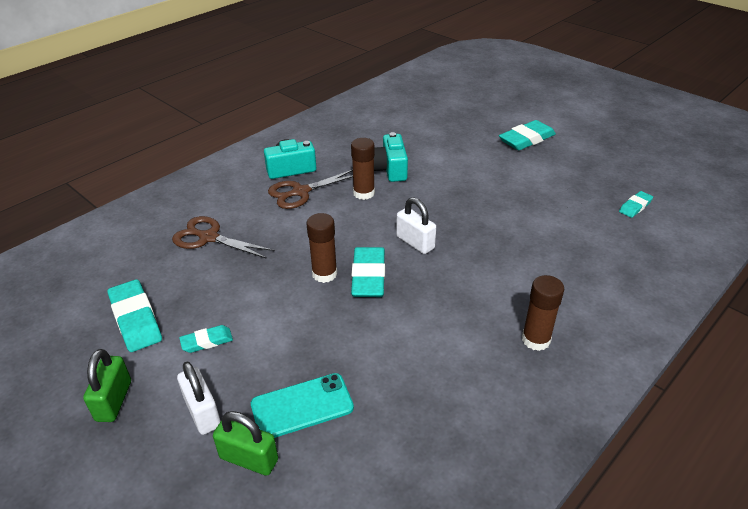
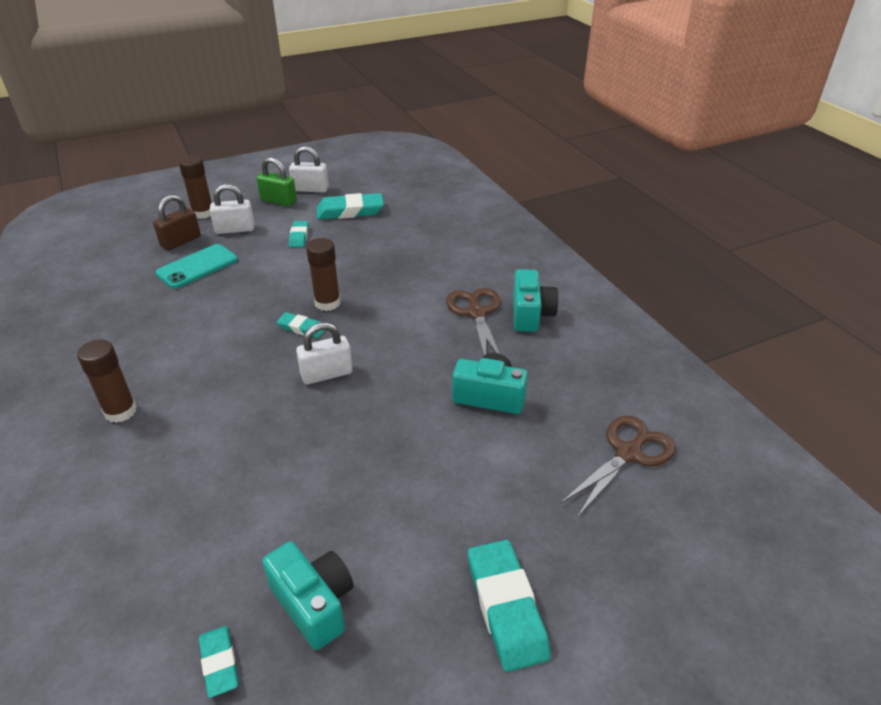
camera: 110 degrees right, 0 degrees up
brown scissors [172,216,275,259] -> brown scissors moved to [560,416,676,516]
green padlock [213,411,278,476] -> brown padlock [153,195,201,250]
turquoise phone [251,373,354,438] -> turquoise phone turned 45 degrees clockwise [155,244,238,289]
brown glue stick [351,138,375,200] -> brown glue stick moved to [179,155,212,219]
turquoise eraser [351,247,385,297] -> turquoise eraser [277,312,325,338], size x0.56
none -> turquoise camera [262,542,353,650]
none -> white padlock [289,146,329,193]

